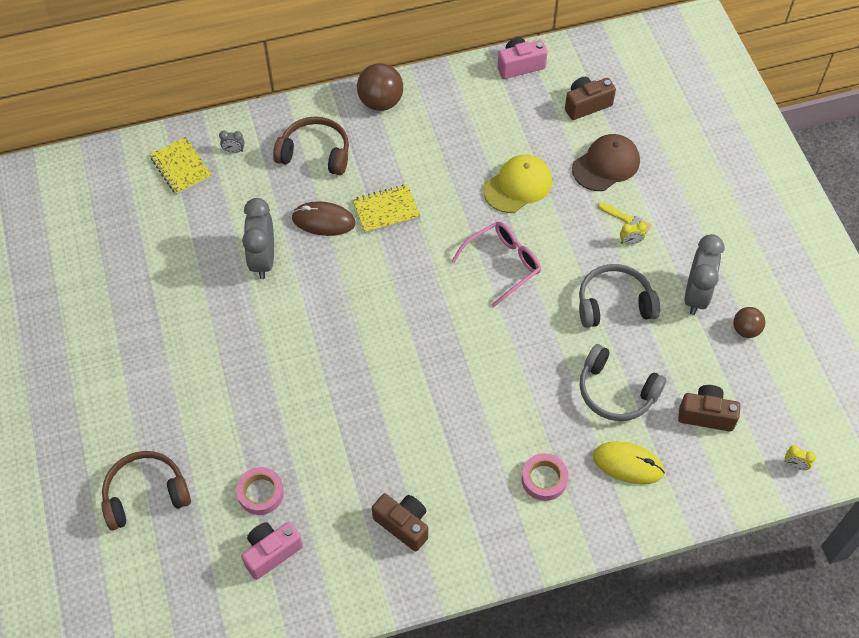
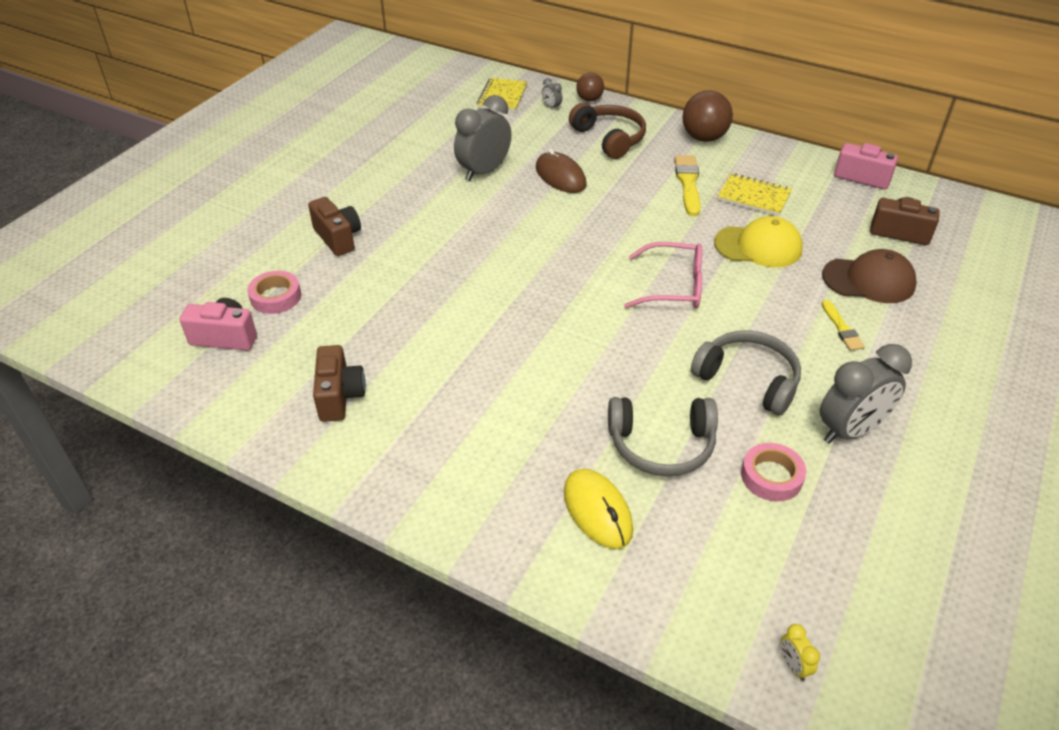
camera: 45 degrees right, 15 degrees down
brown headphones [101,451,191,530] -> none
yellow notebook [352,184,421,234] -> yellow notebook moved to [717,173,792,216]
pink tape [521,453,568,501] -> pink tape moved to [741,443,806,502]
grey headphones [580,344,666,421] -> grey headphones turned 75 degrees counterclockwise [608,397,718,476]
yellow clock [620,222,646,245] -> none
brown camera [678,385,740,432] -> brown camera moved to [308,197,361,256]
brown ball [733,307,765,338] -> brown ball moved to [576,72,604,101]
none -> yellow brush [674,155,700,216]

